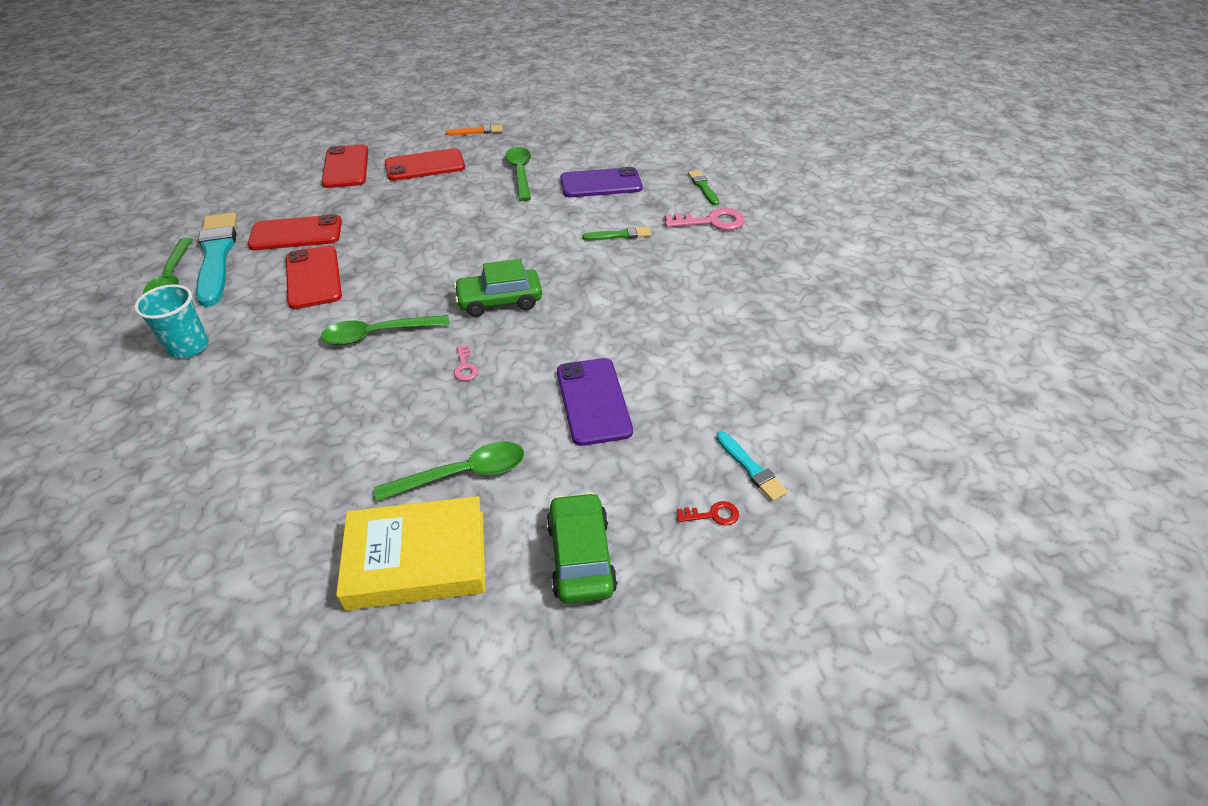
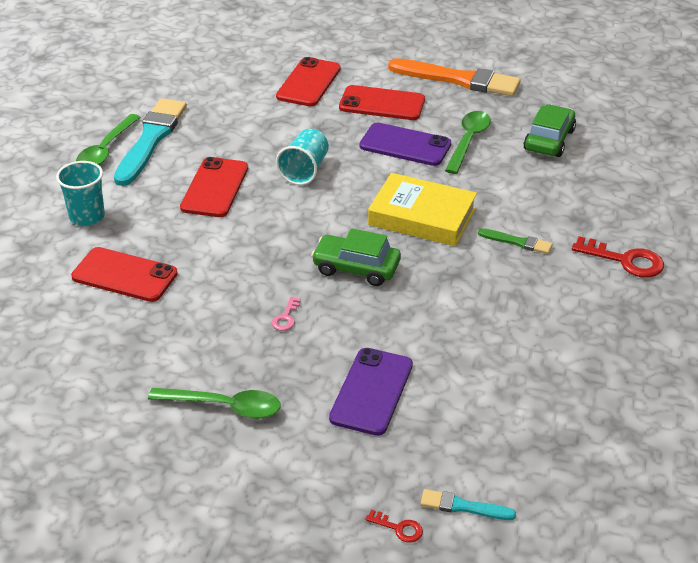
camera: 30 degrees right, 5 degrees down
red phone [248,214,342,250] -> red phone moved to [71,247,178,302]
green spoon [321,315,450,345] -> none
yellow book [336,496,485,611] -> yellow book moved to [368,173,477,246]
orange brush [446,124,503,136] -> orange brush [388,58,521,96], size x2.12
green car [546,492,617,604] -> green car moved to [524,105,576,157]
purple phone [560,167,643,197] -> purple phone moved to [359,122,451,166]
pink key [665,208,745,230] -> red key [572,236,664,278]
green brush [688,170,719,205] -> none
turquoise brush [716,432,788,501] -> turquoise brush turned 105 degrees clockwise [420,489,516,520]
none -> turquoise cup [276,129,329,185]

